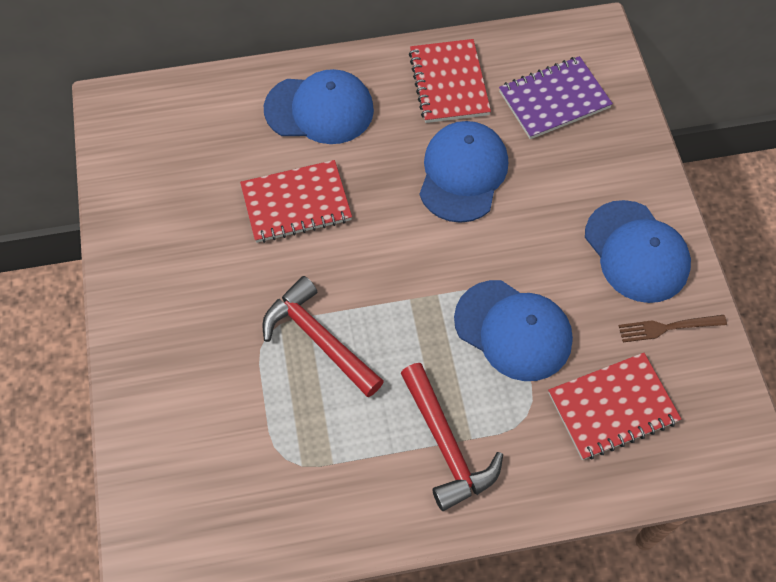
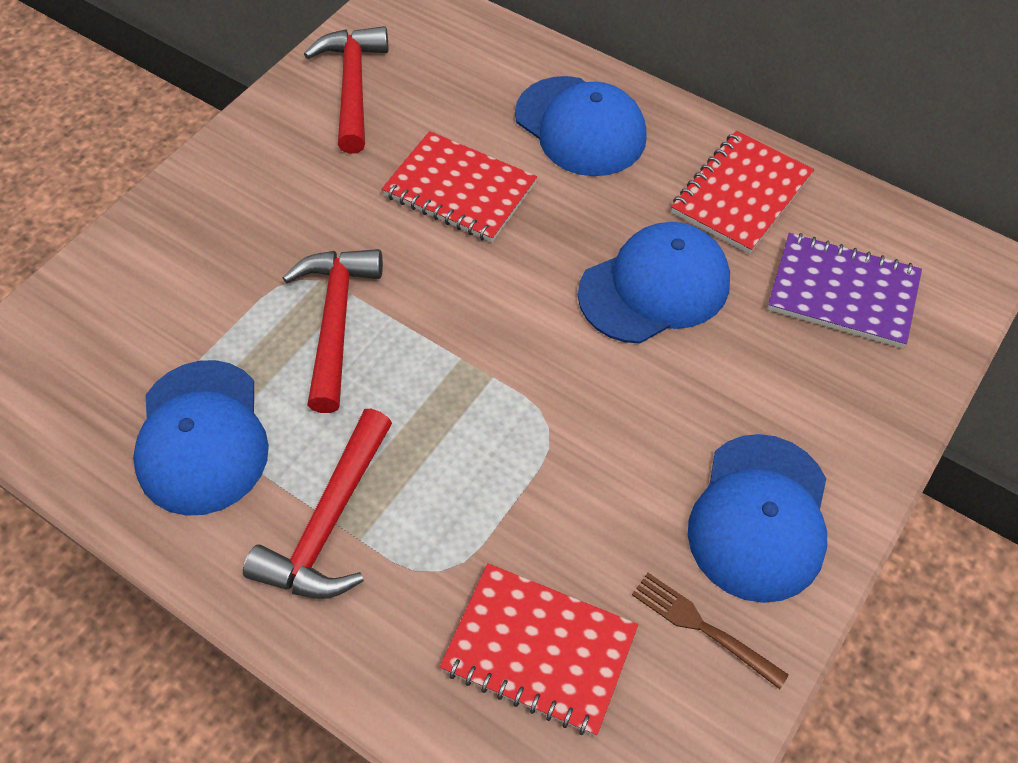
camera: 45 degrees right, 5 degrees down
blue cap [454,280,573,381] -> blue cap moved to [133,360,269,516]
none -> red hammer [304,26,389,154]

